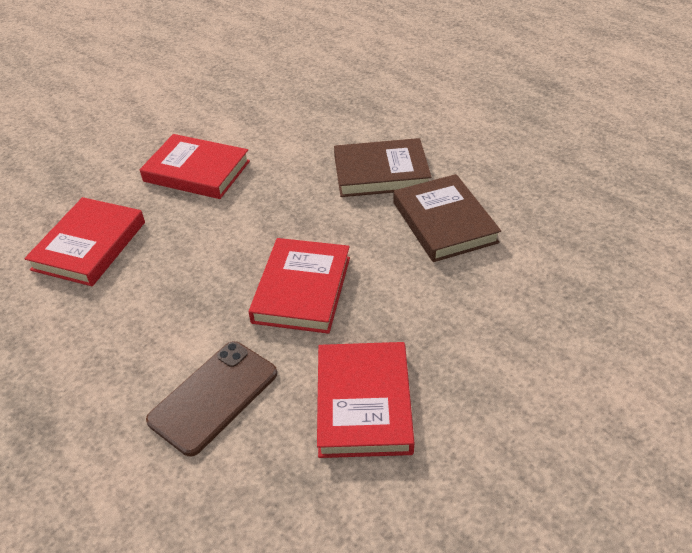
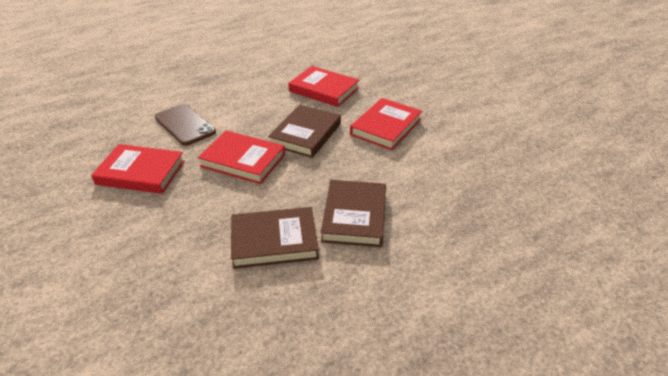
camera: 100 degrees right, 5 degrees down
none -> brown book [268,105,341,158]

